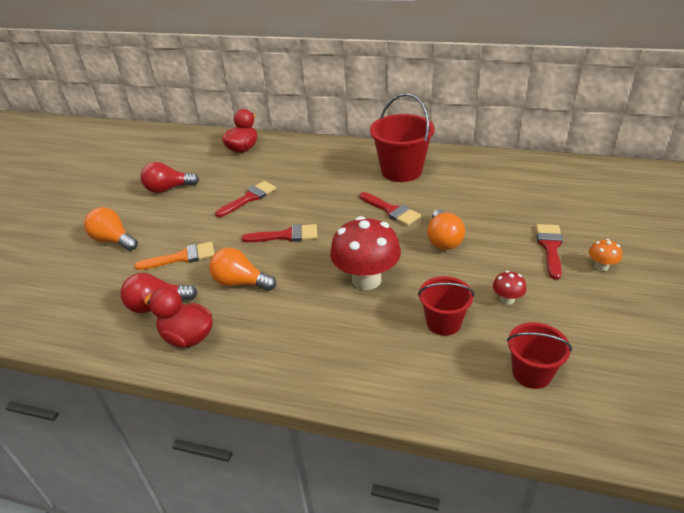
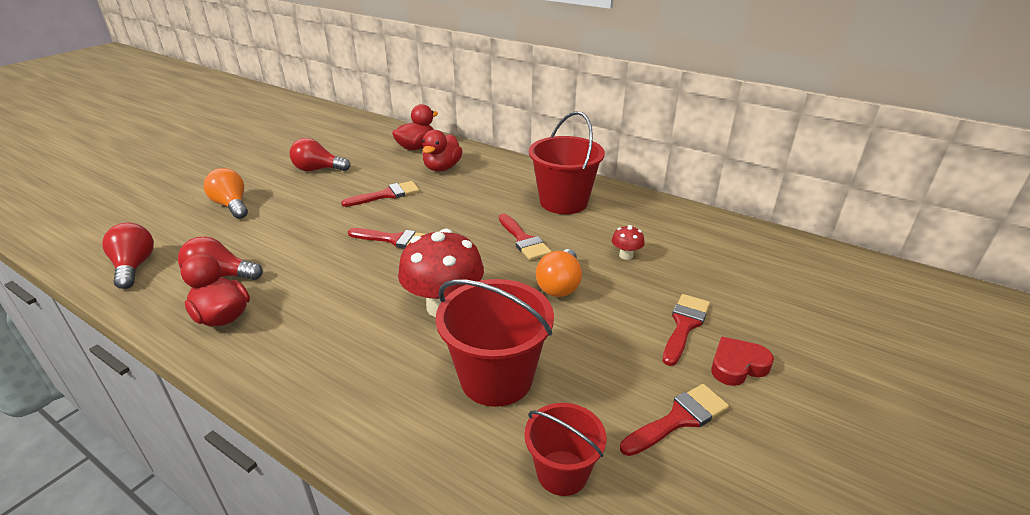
camera: 15 degrees right, 5 degrees down
orange brush [135,242,215,270] -> none
orange light bulb [209,248,276,291] -> none
red bucket [418,276,474,336] -> red bucket [436,279,554,407], size x1.66
red mushroom [493,271,526,305] -> red mushroom moved to [612,225,645,260]
orange mushroom [589,239,622,271] -> red heart [711,337,774,386]
none -> red light bulb [102,223,154,289]
none -> red duck [422,130,463,171]
none -> red brush [620,384,729,456]

